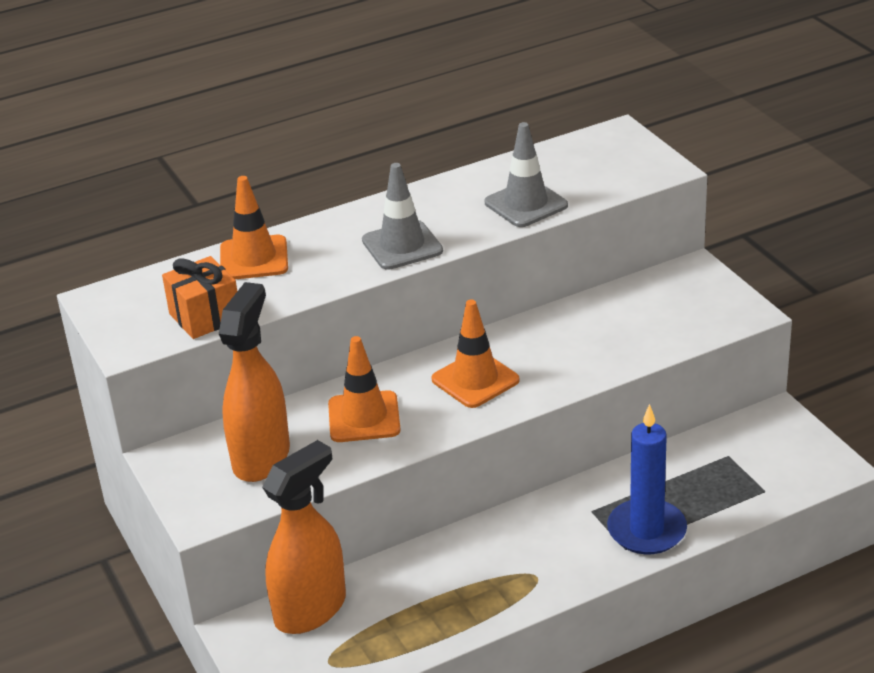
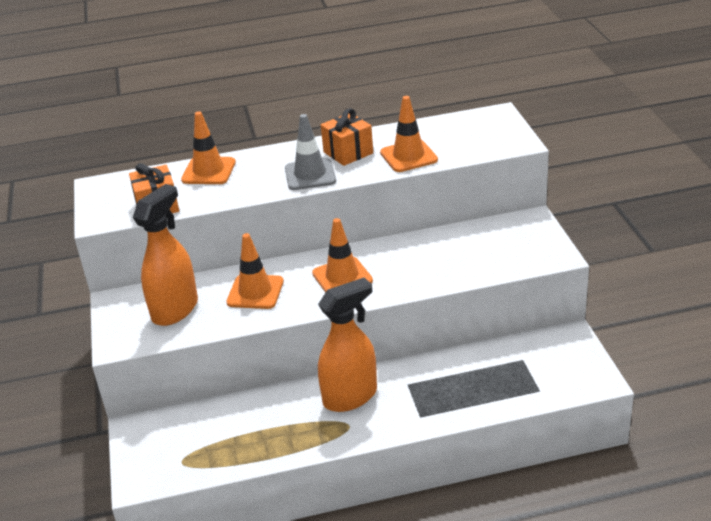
camera: 15 degrees right, 0 degrees up
orange spray bottle [262,440,346,634] -> orange spray bottle moved to [318,278,377,412]
grey traffic cone [484,122,568,227] -> orange traffic cone [380,96,438,172]
blue candle [607,404,687,554] -> none
none -> orange gift [321,108,373,166]

